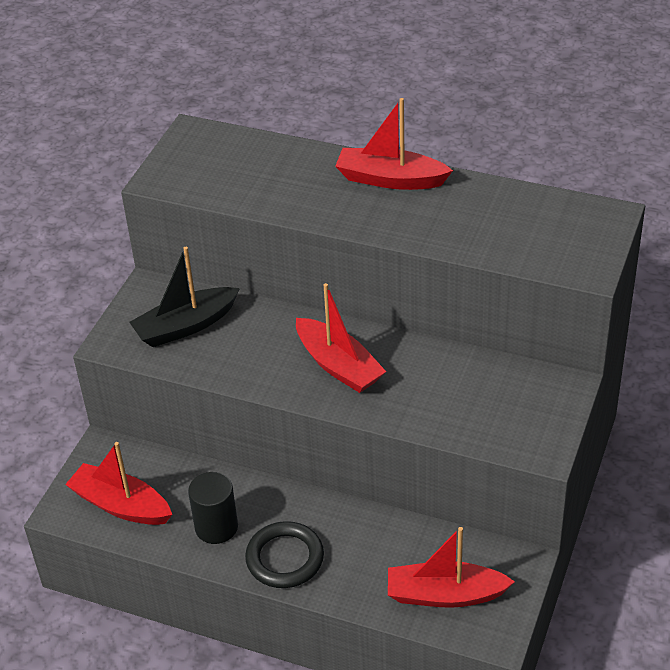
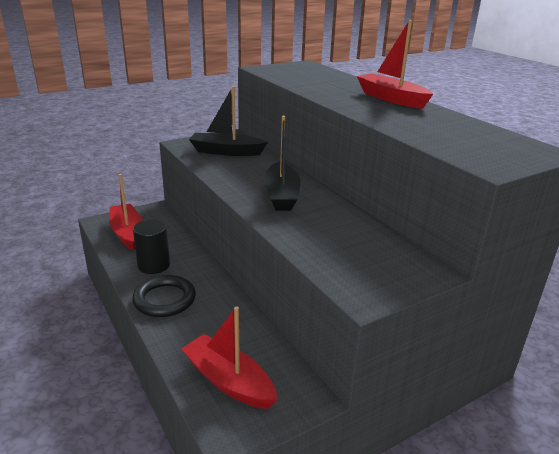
camera: 35 degrees right, 15 degrees down
red boat [296,283,386,393] -> black boat [263,116,301,211]

